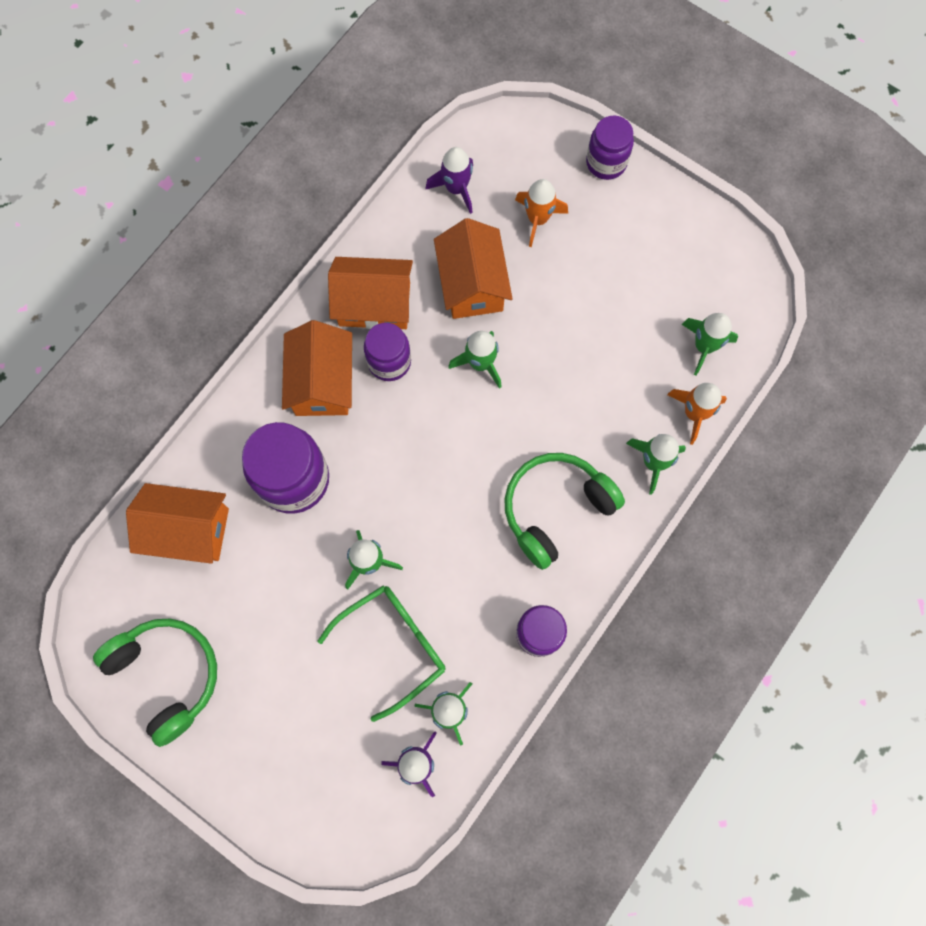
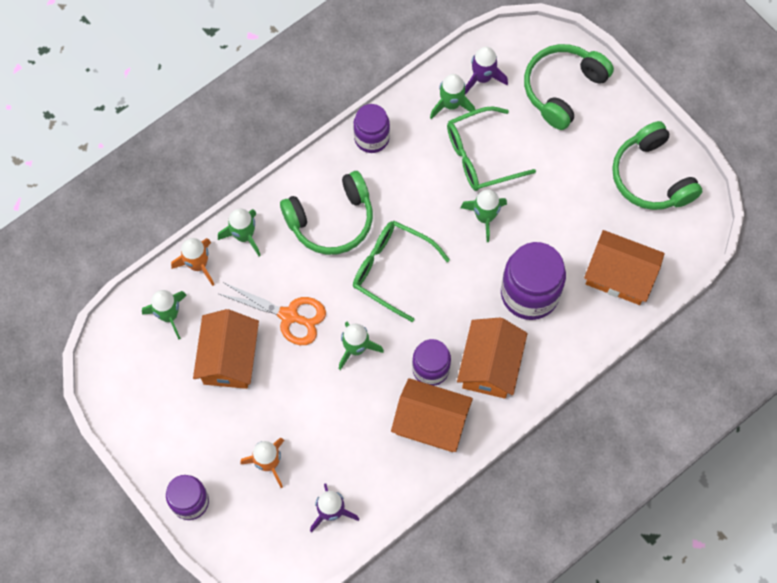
camera: 165 degrees left, 5 degrees down
orange house [434,218,513,319] -> orange house moved to [193,309,259,389]
none -> orange scissors [219,282,326,345]
none -> green glasses [353,221,450,322]
none -> green headphones [524,44,614,130]

